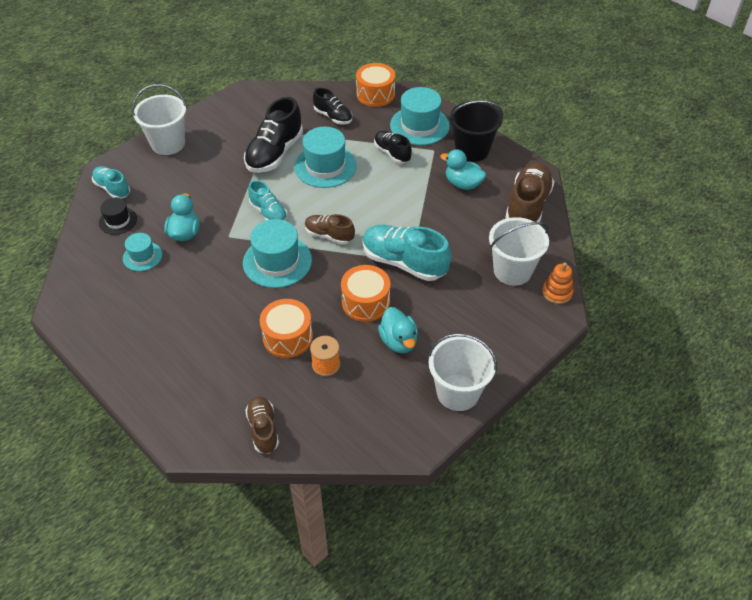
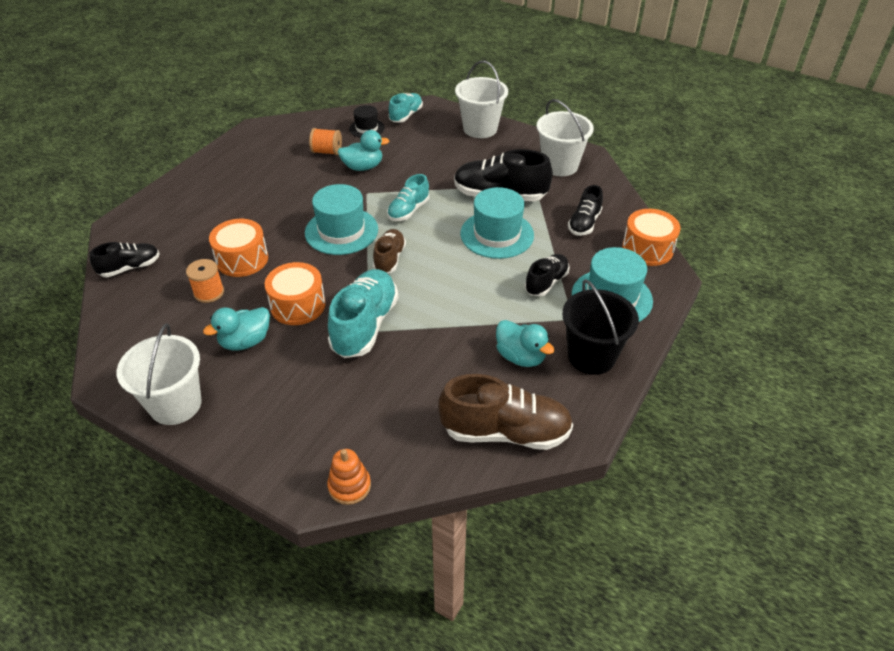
camera: 75 degrees right, 5 degrees down
turquoise hat [123,233,162,271] -> orange spool [309,128,342,155]
brown shoe [245,396,279,454] -> black shoe [90,242,160,277]
turquoise duck [440,149,486,190] -> turquoise duck turned 120 degrees clockwise [496,320,554,367]
white bucket [489,217,549,286] -> white bucket moved to [537,99,594,176]

